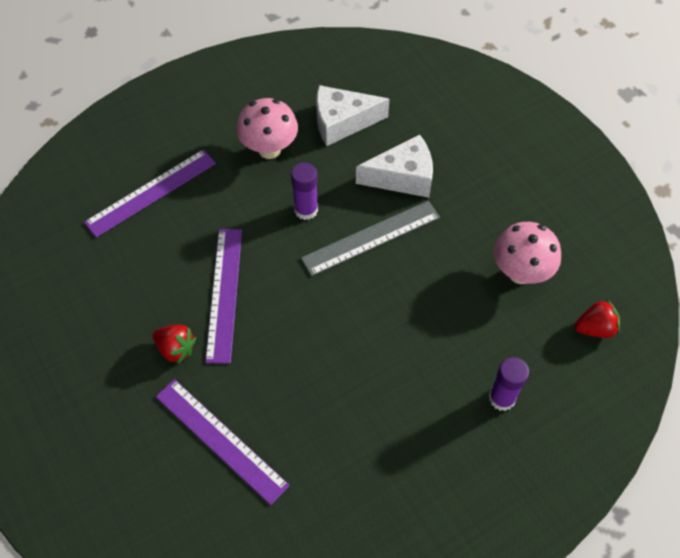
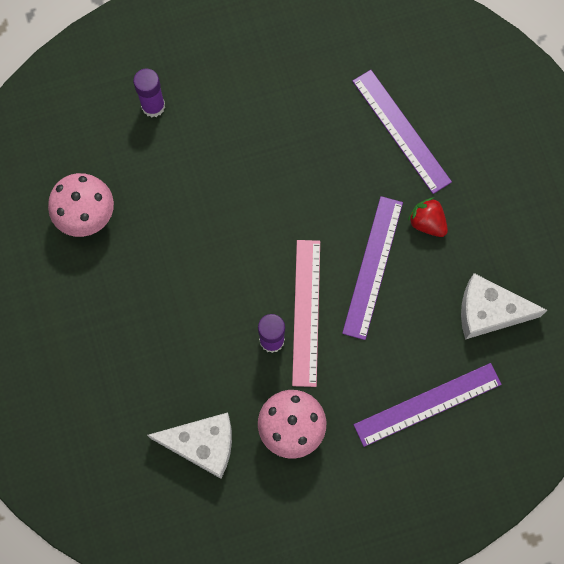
camera: 165 degrees left, 15 degrees up
grey ruler [301,201,440,276] -> none
white cheese [356,134,433,198] -> white cheese moved to [461,273,547,340]
red strawberry [575,299,620,338] -> none
none -> pink ruler [292,240,320,387]

